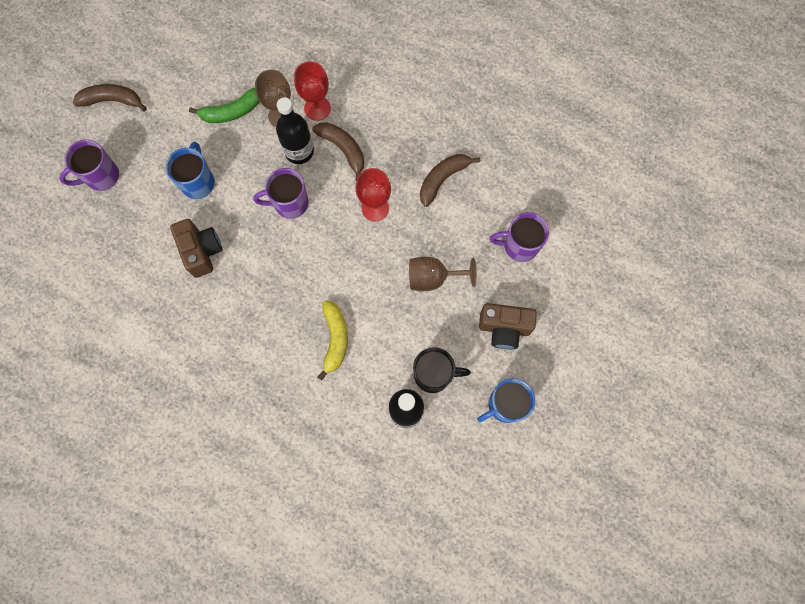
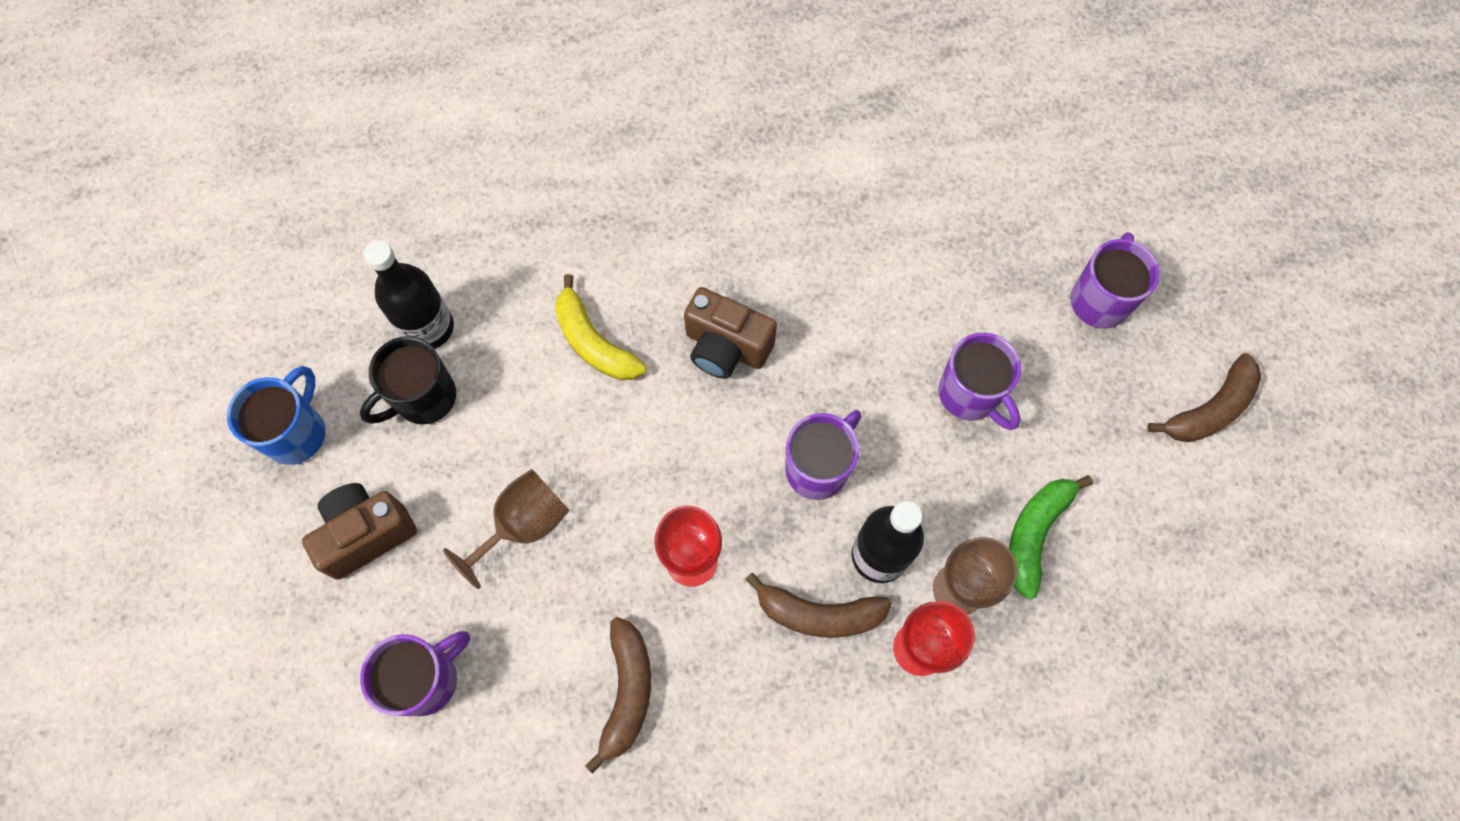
camera: 140 degrees right, 5 degrees down
blue mug [166,142,215,199] -> purple mug [938,333,1021,430]
brown camera [170,219,222,278] -> brown camera moved to [684,287,777,379]

